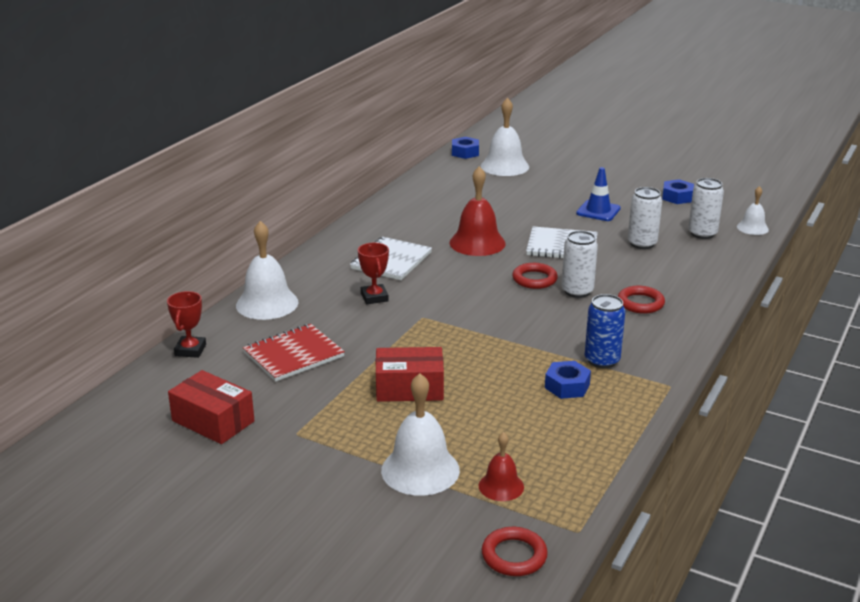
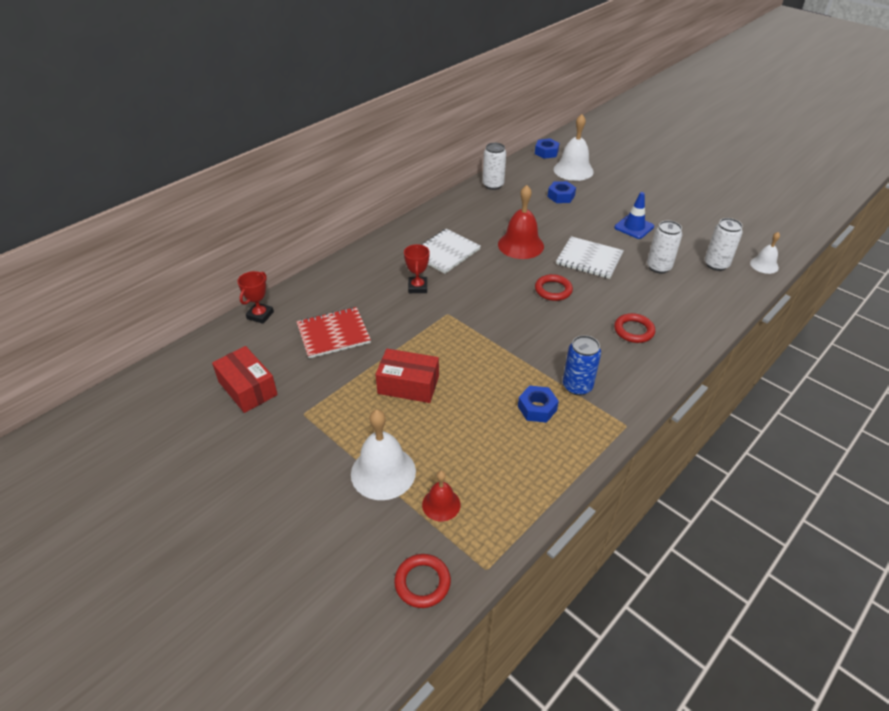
camera: 15 degrees right, 15 degrees up
white bell [236,221,298,320] -> none
white can [562,231,598,298] -> white can moved to [483,143,506,190]
blue nut [662,179,694,204] -> blue nut moved to [548,181,576,203]

